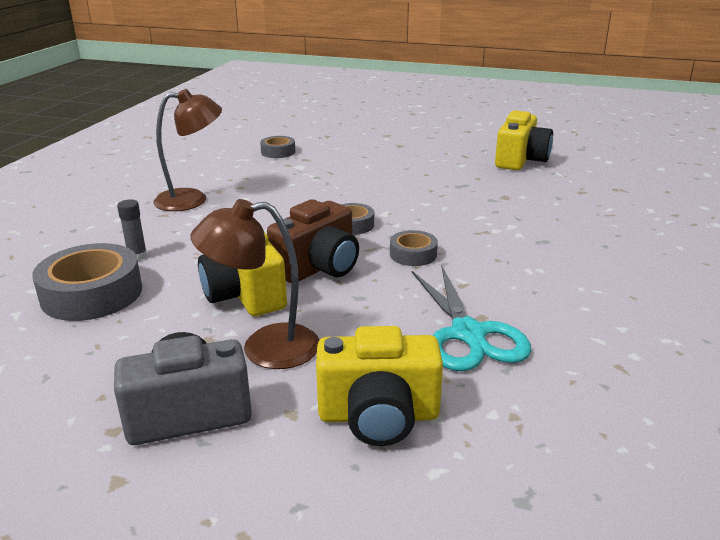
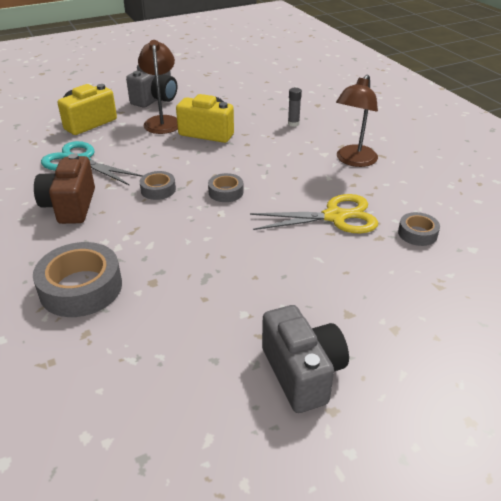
camera: 135 degrees right, 10 degrees up
grey tape [32,243,142,321] -> grey tape moved to [33,242,122,317]
brown lamp [190,199,319,369] -> brown lamp turned 45 degrees counterclockwise [138,40,178,134]
brown camera [267,199,359,283] -> brown camera moved to [34,153,95,224]
yellow camera [495,110,553,170] -> none
none -> yellow scissors [250,194,378,233]
none -> grey camera [262,305,349,413]

